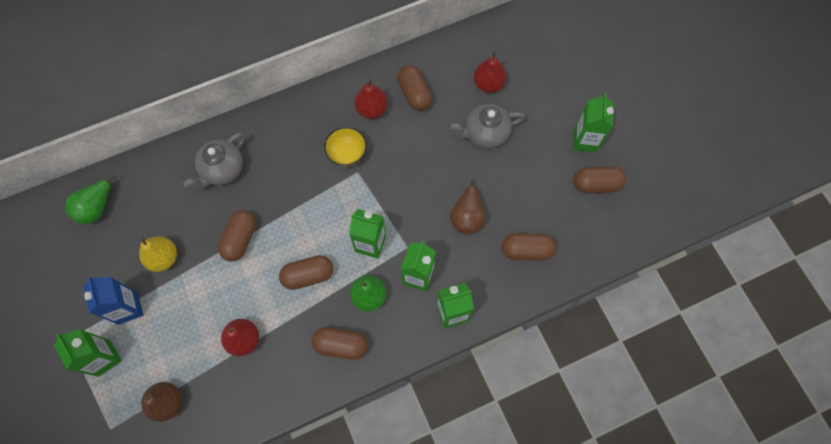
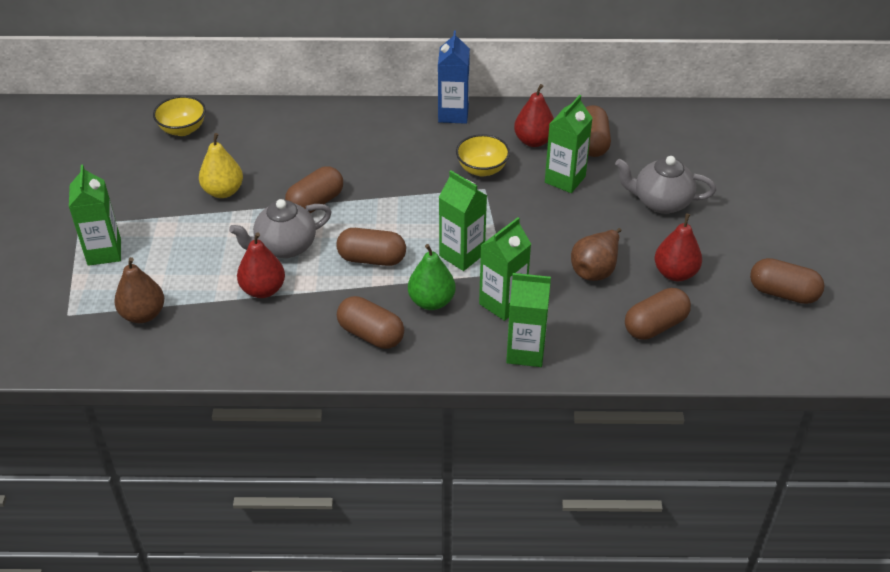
camera: 25 degrees right, 25 degrees down
green pear [66,175,116,224] -> yellow bowl [153,96,206,136]
blue carton [83,277,143,325] -> blue carton moved to [438,30,470,124]
grey teapot [184,132,245,189] -> grey teapot moved to [229,199,331,258]
red pear [474,51,506,93] -> red pear moved to [655,213,702,281]
brown capsule [502,233,556,261] -> brown capsule turned 60 degrees counterclockwise [625,288,691,340]
green carton [573,93,614,153] -> green carton moved to [545,95,592,193]

